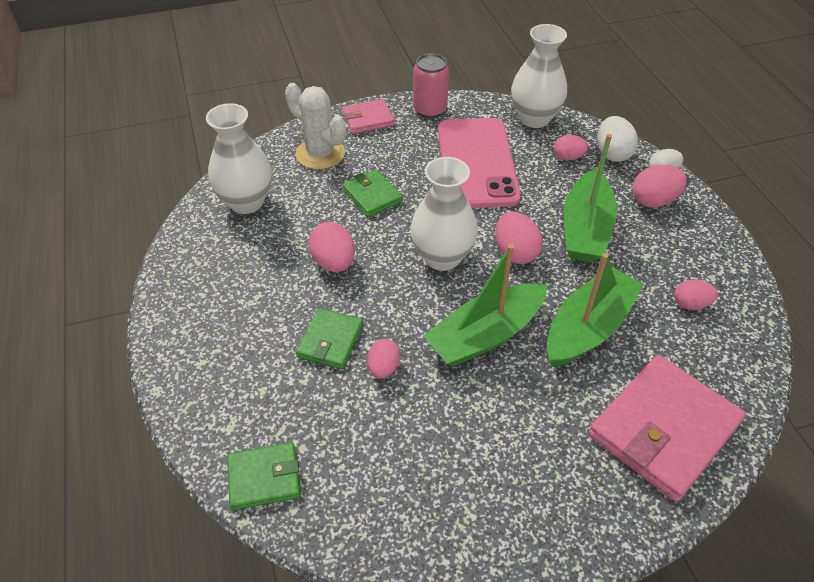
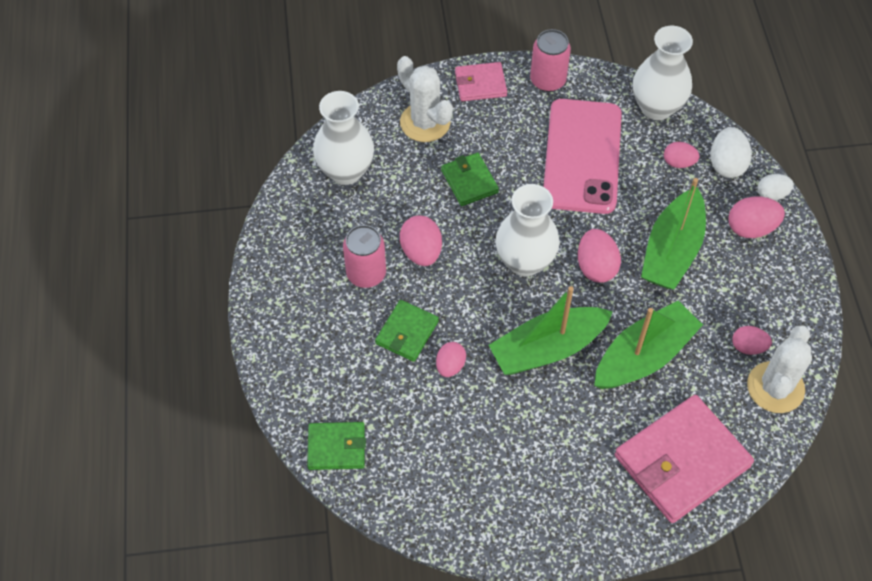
camera: 10 degrees right, 10 degrees up
none -> pink can [343,225,386,288]
none -> white cactus [747,325,812,413]

